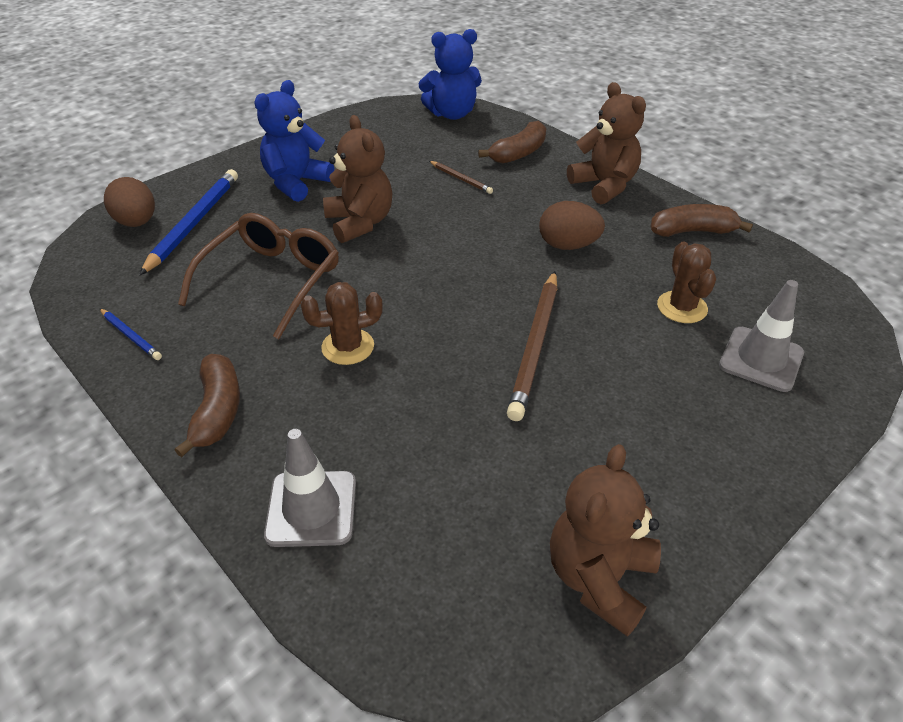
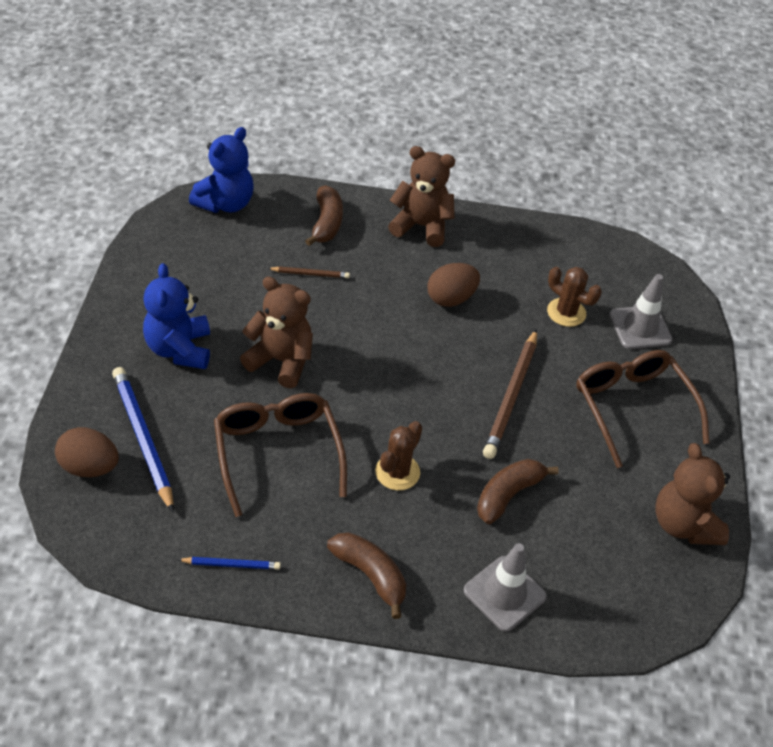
camera: 45 degrees left, 5 degrees up
brown pencil [507,271,557,421] -> brown pencil turned 45 degrees clockwise [483,329,537,459]
brown banana [650,204,753,237] -> brown banana moved to [477,459,559,524]
none -> brown glasses [576,350,709,468]

